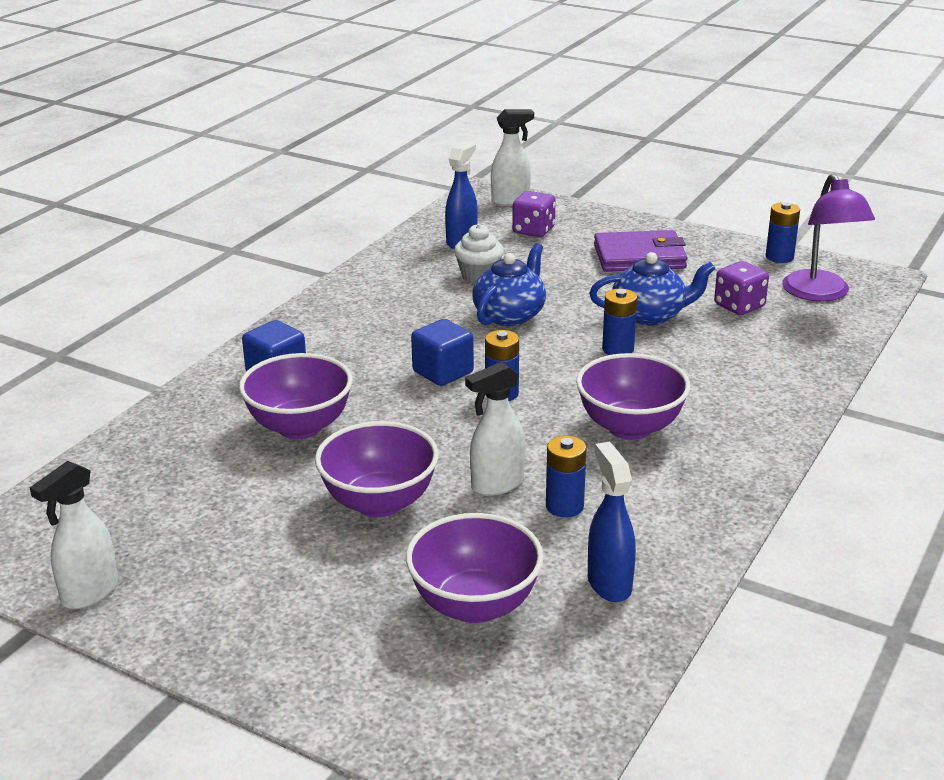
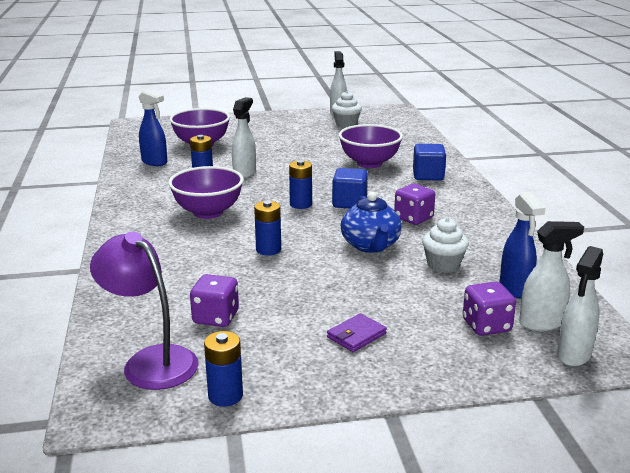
camera: 140 degrees right, 5 degrees down
purple bowl [315,421,439,517] -> none
blue teapot [589,252,715,326] -> none
purple wallet [594,230,688,272] -> purple wallet [327,313,387,352], size x0.53
none -> white cupcake [332,91,362,128]
none -> purple dice [394,184,435,225]
none -> white spray bottle [519,221,584,331]

